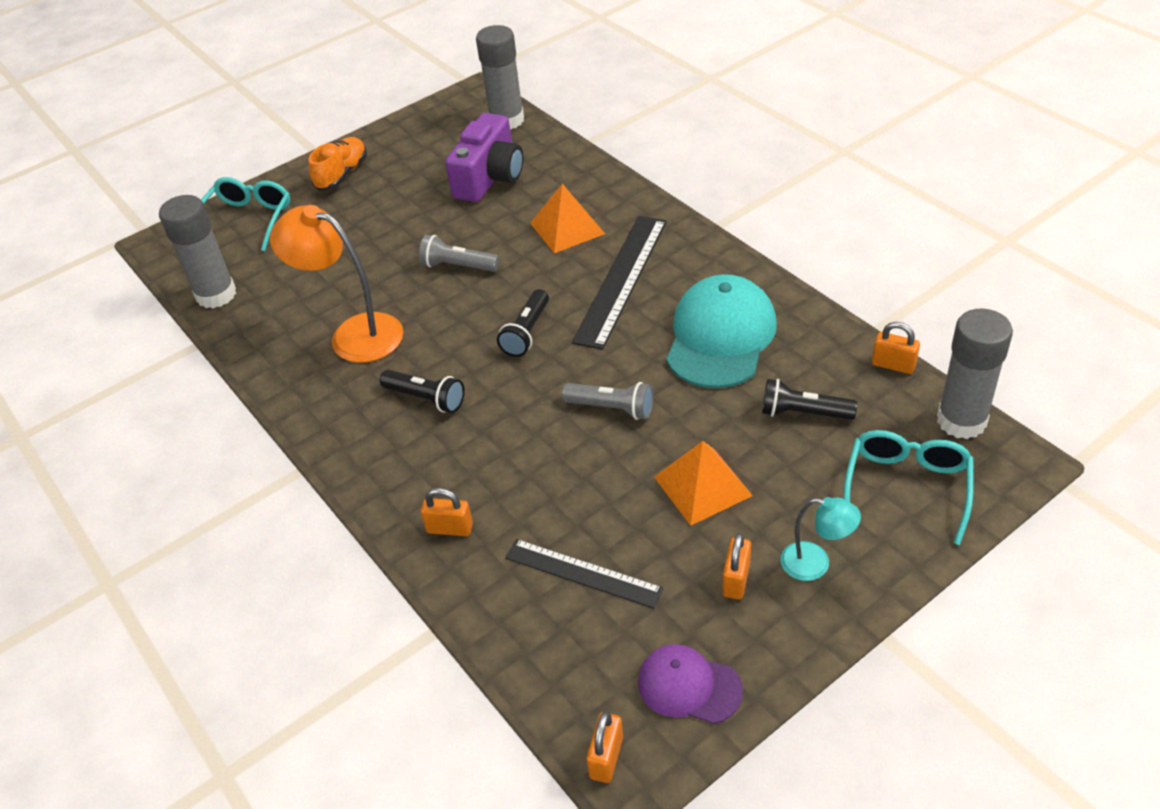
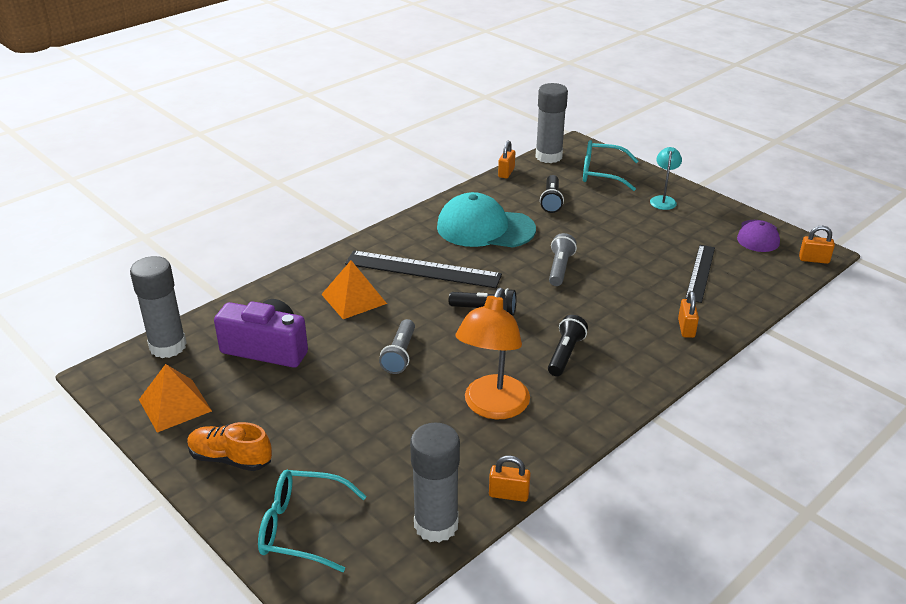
camera: 100 degrees left, 10 degrees down
orange pyramid [654,441,753,526] -> orange pyramid moved to [139,364,212,433]
orange padlock [722,533,751,599] -> orange padlock moved to [489,456,531,502]

